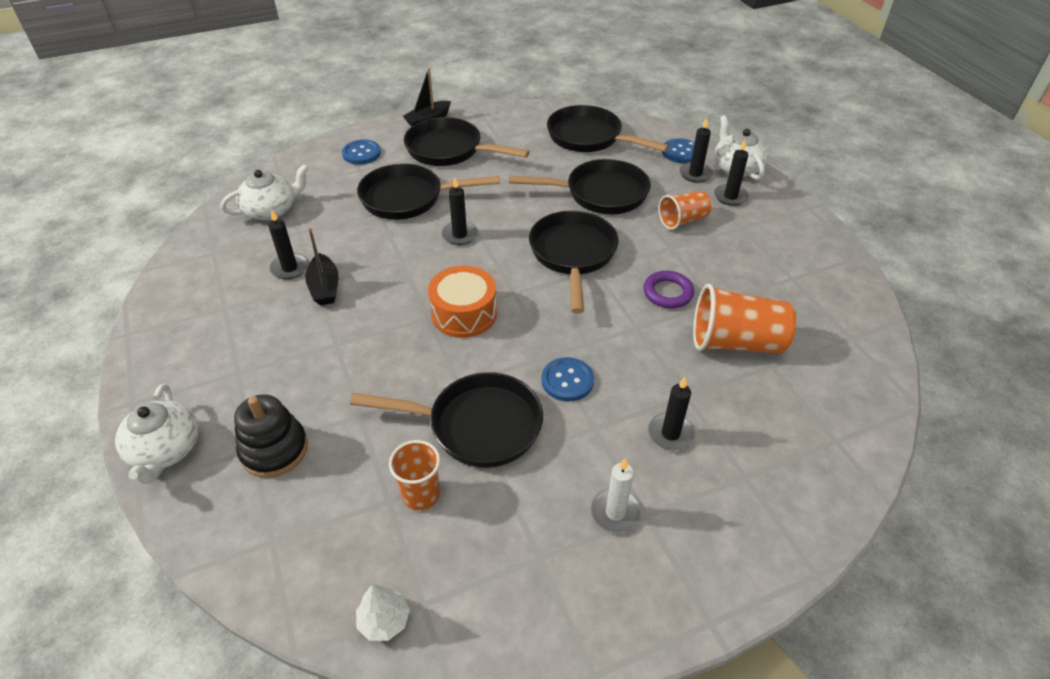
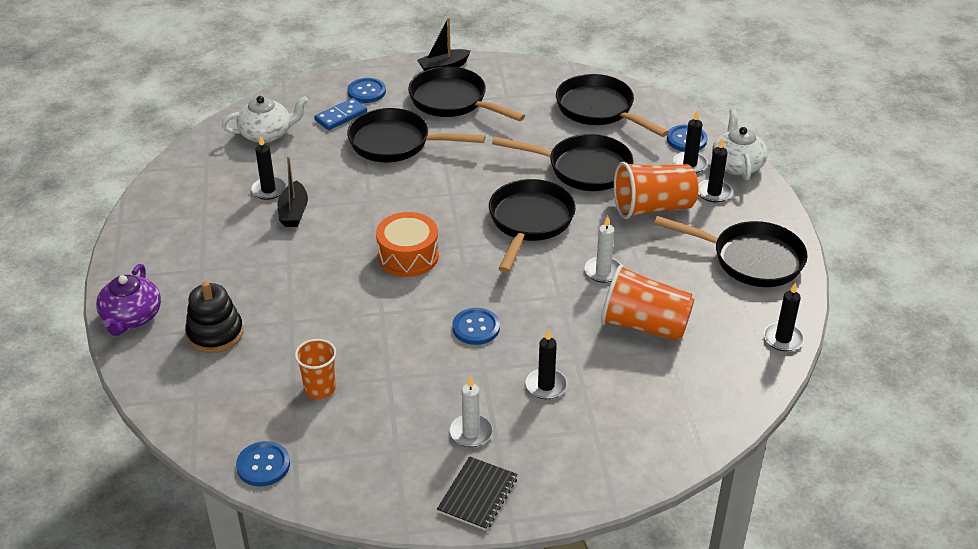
camera: 15 degrees right, 5 degrees down
white teapot [115,384,198,484] -> purple teapot [96,264,161,336]
black pan [350,372,543,468] -> black pan moved to [654,216,808,287]
white tree [356,585,410,641] -> blue button [236,441,290,486]
black candle [441,177,478,245] -> black candle moved to [763,282,804,351]
purple ring [643,271,694,308] -> white candle [585,216,621,283]
orange cup [658,191,711,230] -> orange cup [614,162,699,219], size x1.63
none -> blue domino [314,98,367,130]
none -> black notebook [437,456,517,531]

